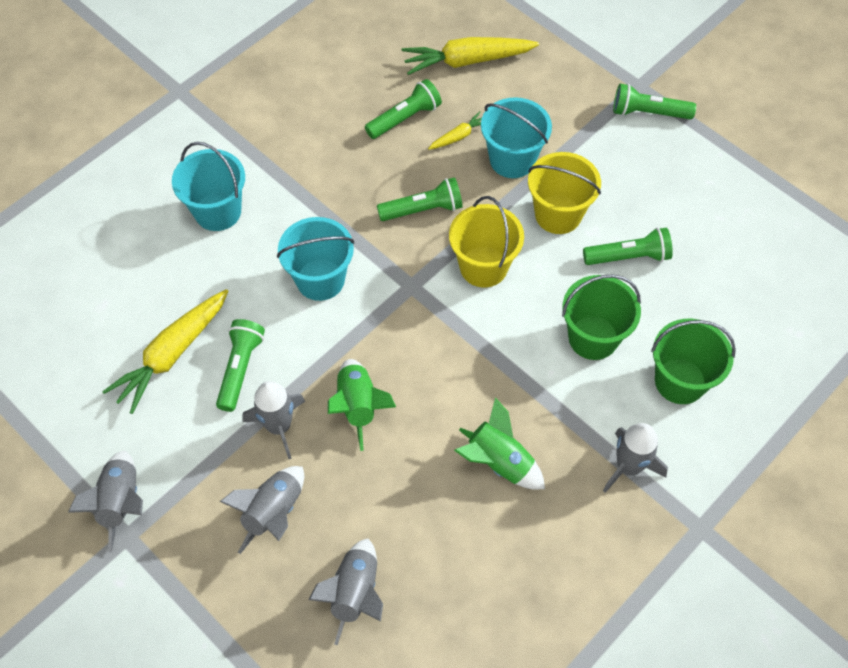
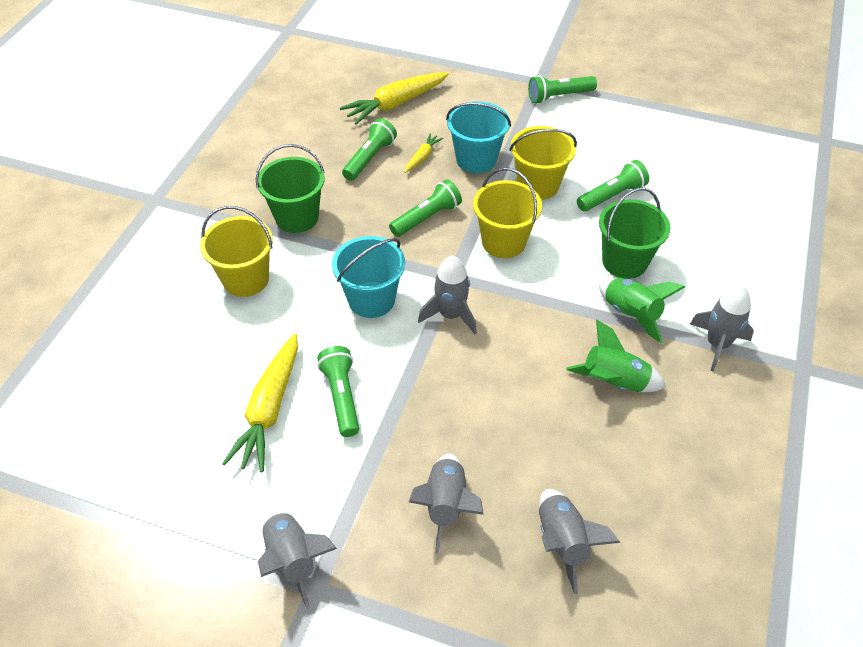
camera: 25 degrees left, 10 degrees down
turquoise bucket [172,142,245,231] -> yellow bucket [200,206,273,297]
grey rocket [242,381,305,459] -> grey rocket moved to [418,256,477,334]
green rocket [328,359,396,451] -> green rocket moved to [599,278,685,343]
green bucket [651,319,736,404] -> green bucket moved to [256,144,324,233]

